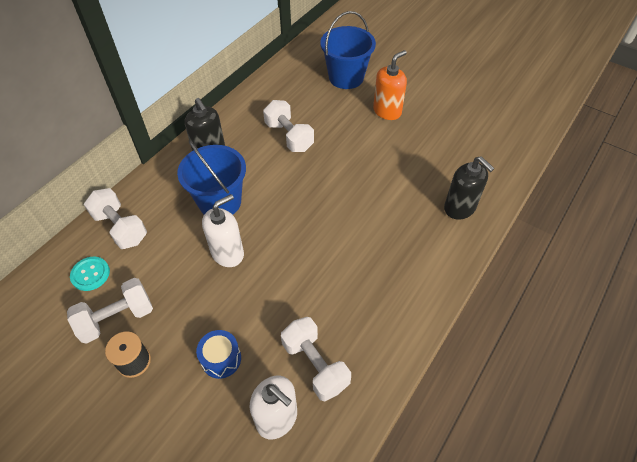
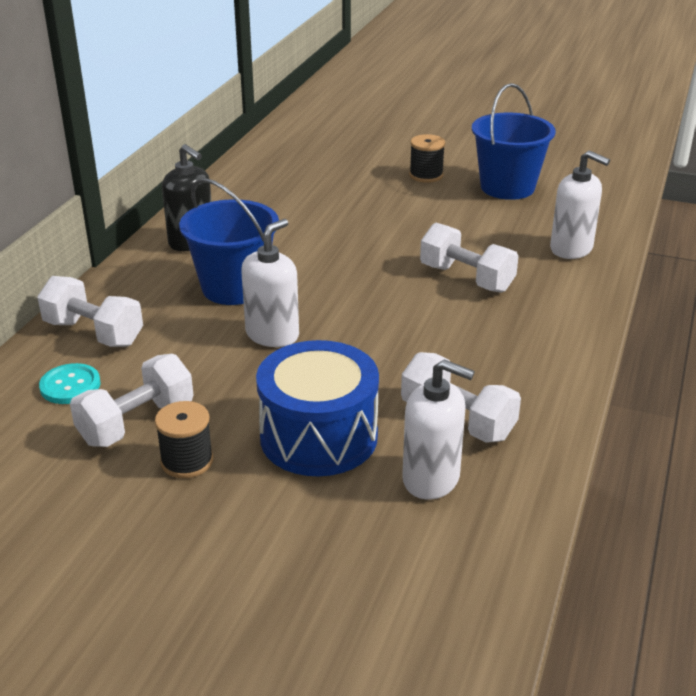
camera: 15 degrees left, 20 degrees down
blue drum [196,330,241,379] -> blue drum [256,340,379,476], size x1.95
white dumbbell [263,100,314,152] -> white dumbbell moved to [420,223,519,293]
blue bucket [320,11,376,89] -> blue bucket moved to [472,83,556,200]
orange soap dispenser [373,50,407,120] -> black spool [409,134,445,183]
black soap dispenser [444,156,494,219] -> white soap dispenser [550,150,610,259]

